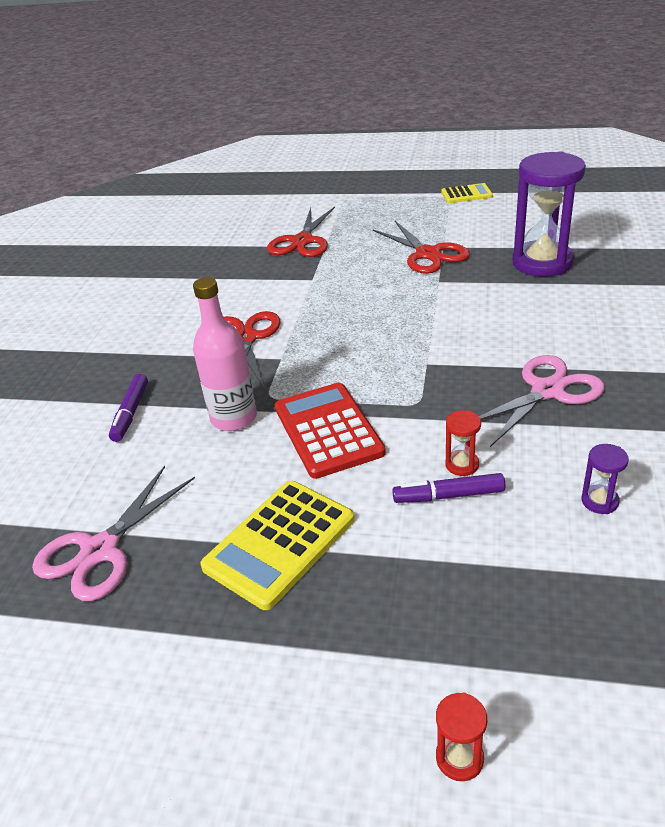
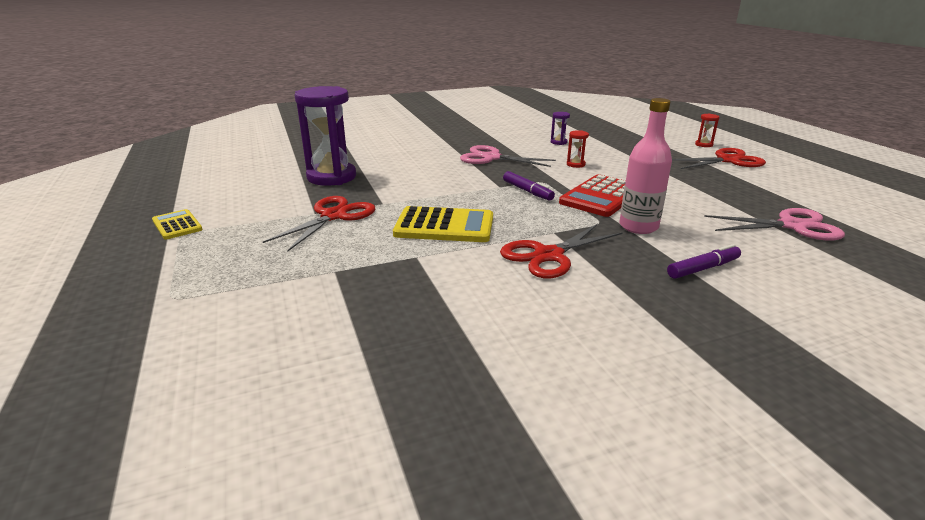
camera: 125 degrees left, 10 degrees down
yellow calculator [200,481,355,610] -> yellow calculator moved to [393,206,493,242]
red scissors [267,207,335,257] -> red scissors moved to [672,148,766,169]
purple marker [392,473,506,503] -> purple marker moved to [503,171,555,200]

